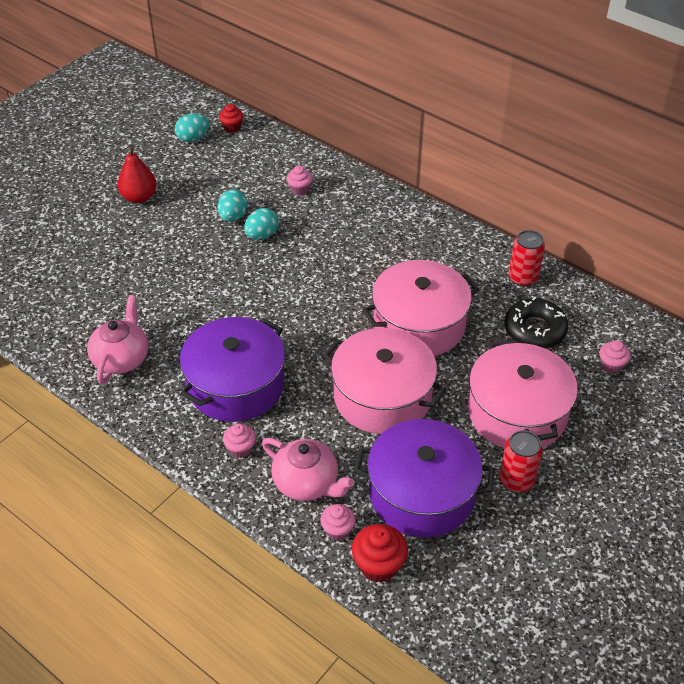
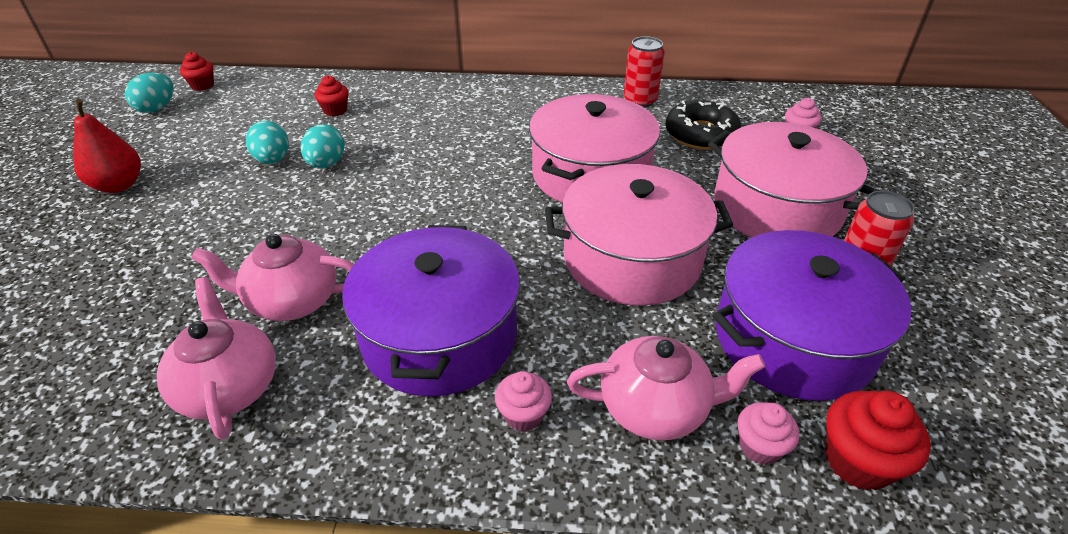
camera: 35 degrees left, 5 degrees down
pink cupcake [287,165,313,195] -> red cupcake [315,75,349,116]
none -> pink teapot [191,234,354,321]

